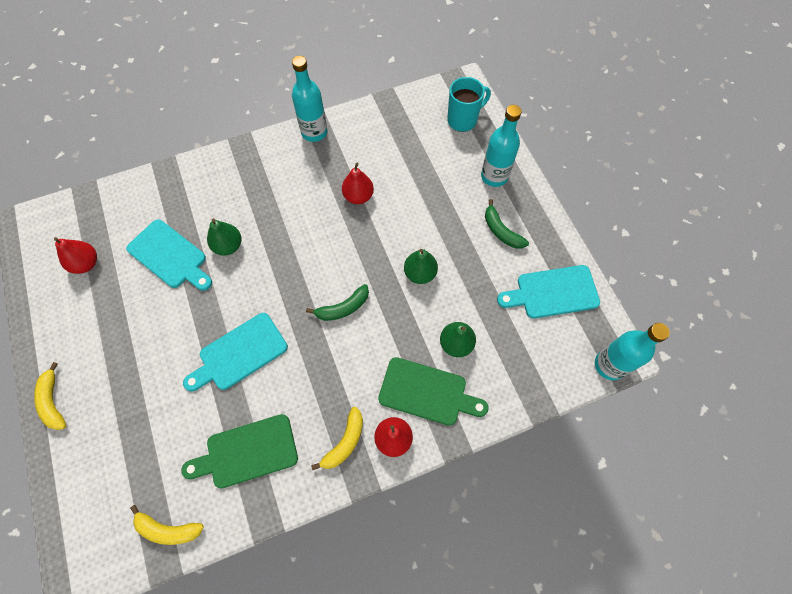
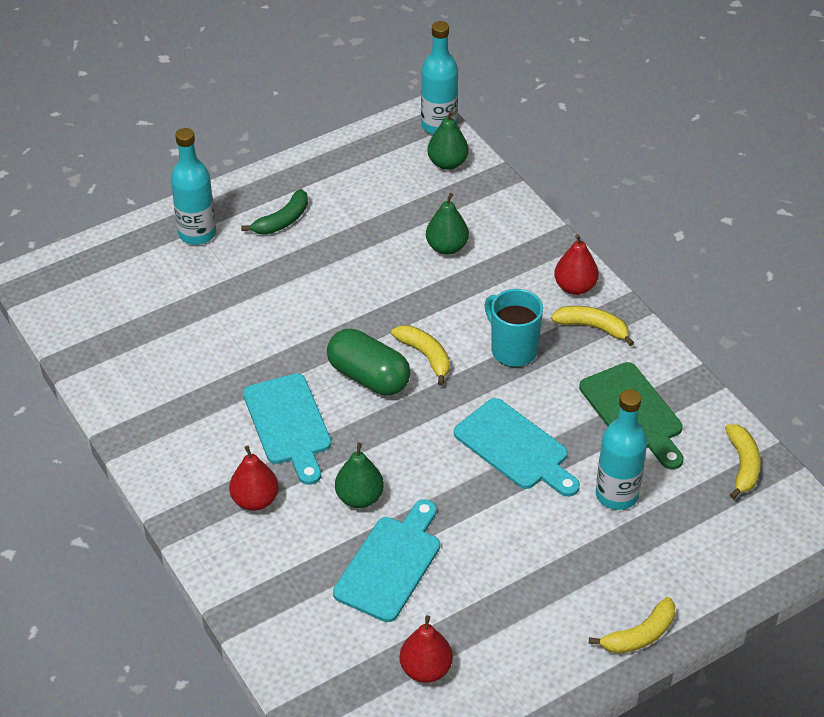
camera: 100 degrees left, 20 degrees down
turquoise bottle [292,56,327,142] -> turquoise bottle moved to [595,389,647,510]
green banana [306,284,369,321] -> yellow banana [391,325,450,386]
red pear [342,163,374,204] -> red pear moved to [229,446,279,511]
green cutting board [378,357,489,426] -> none
green pear [404,249,438,284] -> green pear moved to [427,110,469,170]
turquoise mug [447,77,491,132] -> turquoise mug moved to [485,289,543,367]
turquoise cutting board [497,265,600,319] -> turquoise cutting board moved to [243,373,331,485]
none -> green capsule [327,329,411,395]

